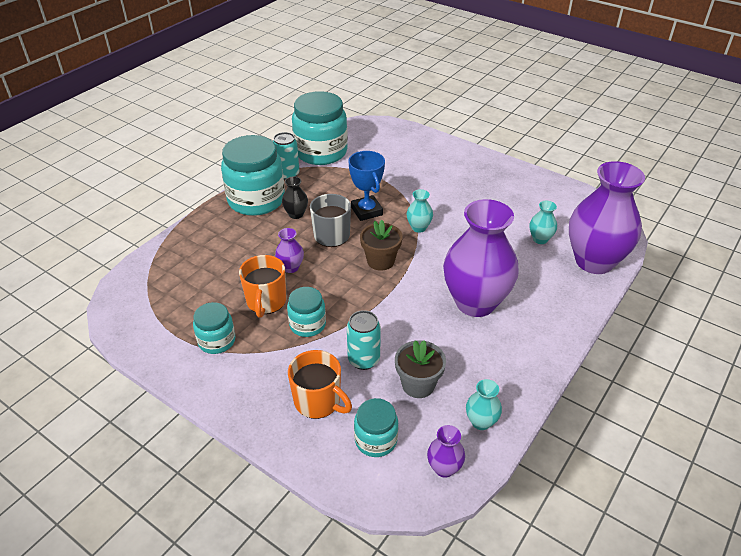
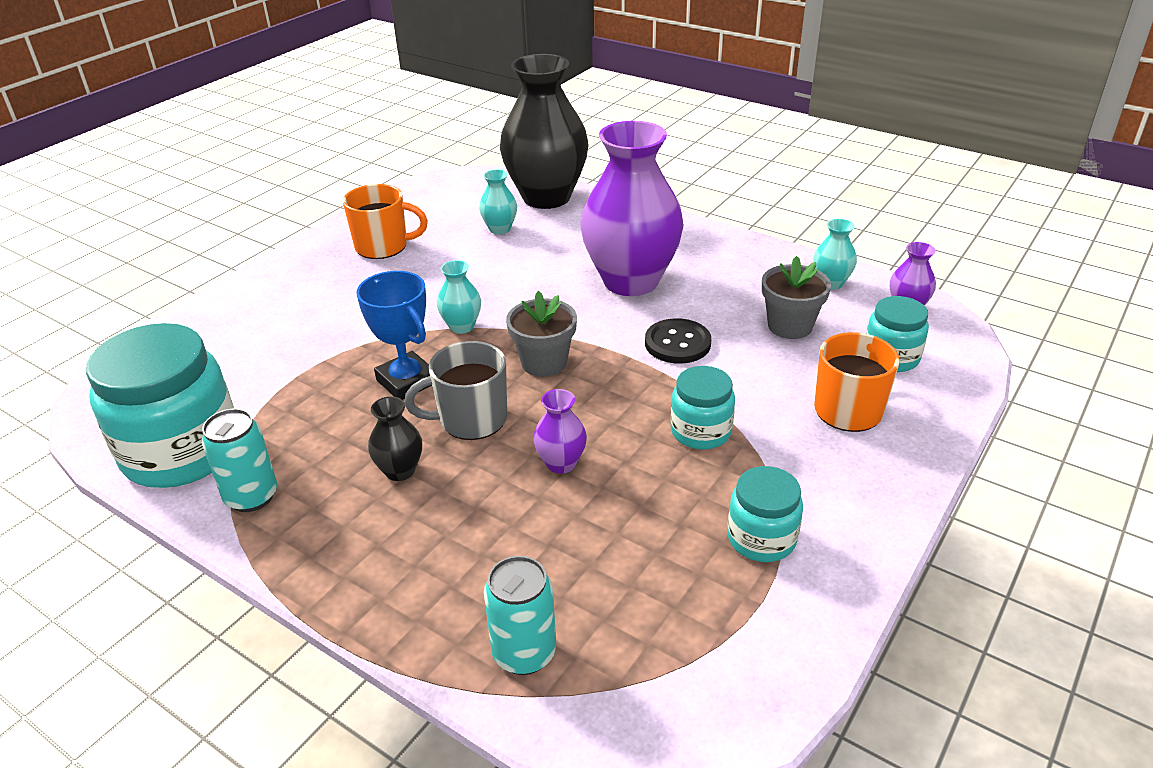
camera: 90 degrees left, 5 degrees down
turquoise jar [221,135,285,216] -> none
orange mug [239,255,286,318] -> orange mug moved to [343,184,428,259]
turquoise can [347,310,381,370] -> turquoise can moved to [484,556,556,675]
blue trophy [348,151,385,221] -> blue trophy turned 75 degrees clockwise [356,271,432,400]
brown flower pot [360,220,403,271] -> grey flower pot [506,291,577,377]
purple vase [569,161,645,274] -> black vase [500,54,589,209]
none -> black button [645,318,711,364]

